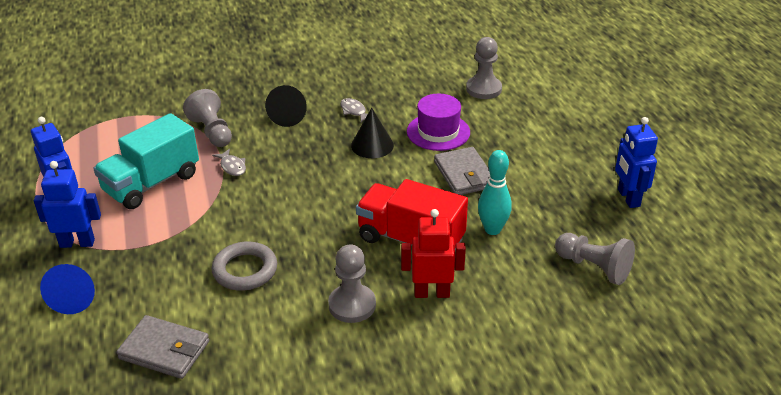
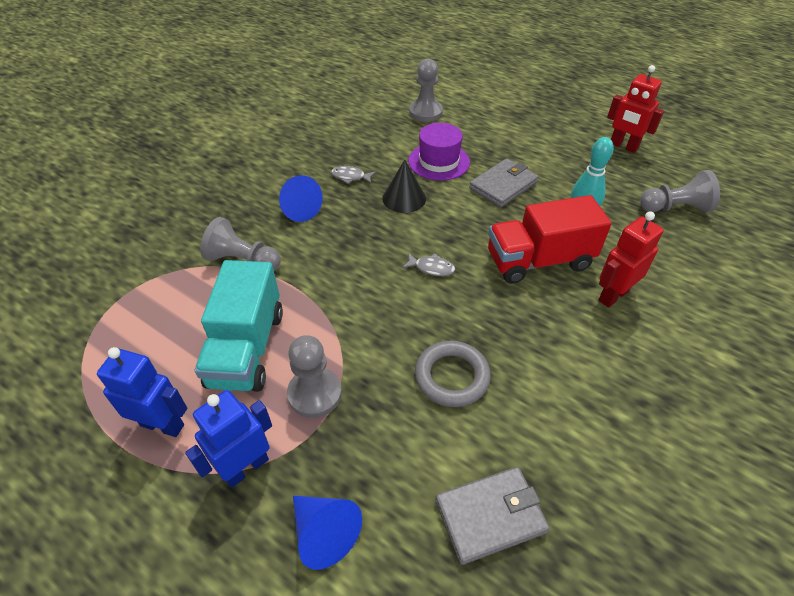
camera: 40 degrees left, 10 degrees up
grey fish [212,149,246,176] -> grey fish moved to [402,253,455,276]
black cone [265,85,307,127] -> blue cone [279,175,323,222]
grey pawn [328,244,376,323] -> grey pawn moved to [287,335,342,418]
grey wallet [434,147,490,195] -> grey wallet turned 75 degrees counterclockwise [469,158,538,207]
blue robot [615,117,658,208] -> red robot [607,65,664,153]

